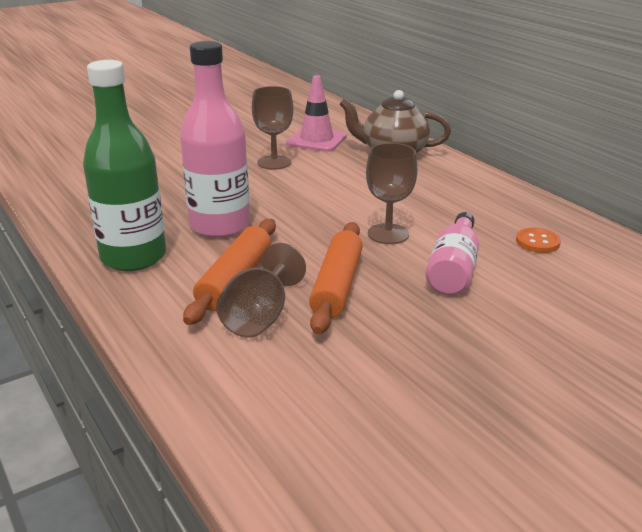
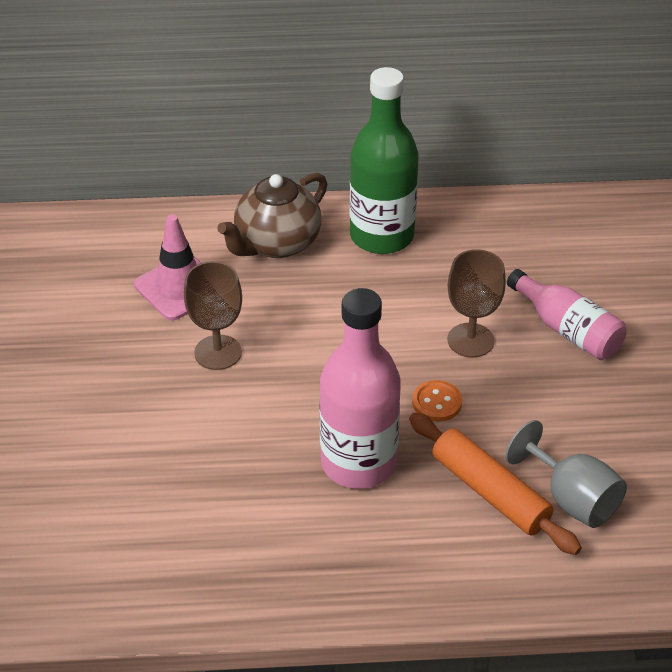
camera: 60 degrees left, 15 degrees up
green bottle [83,60,166,271] -> green bottle moved to [349,67,419,254]
brown goblet [216,243,306,337] -> grey goblet [506,420,627,528]
orange rolling pin [309,222,363,335] -> none
orange button [516,228,561,253] -> orange button moved to [412,380,462,422]

